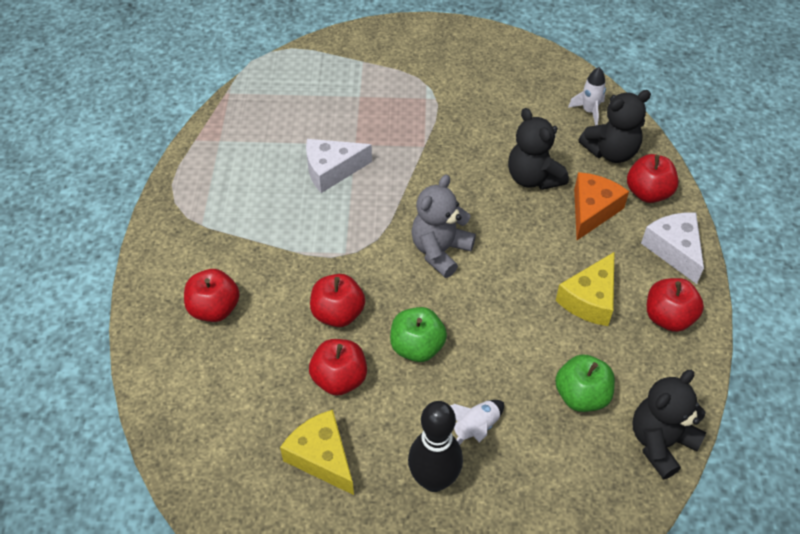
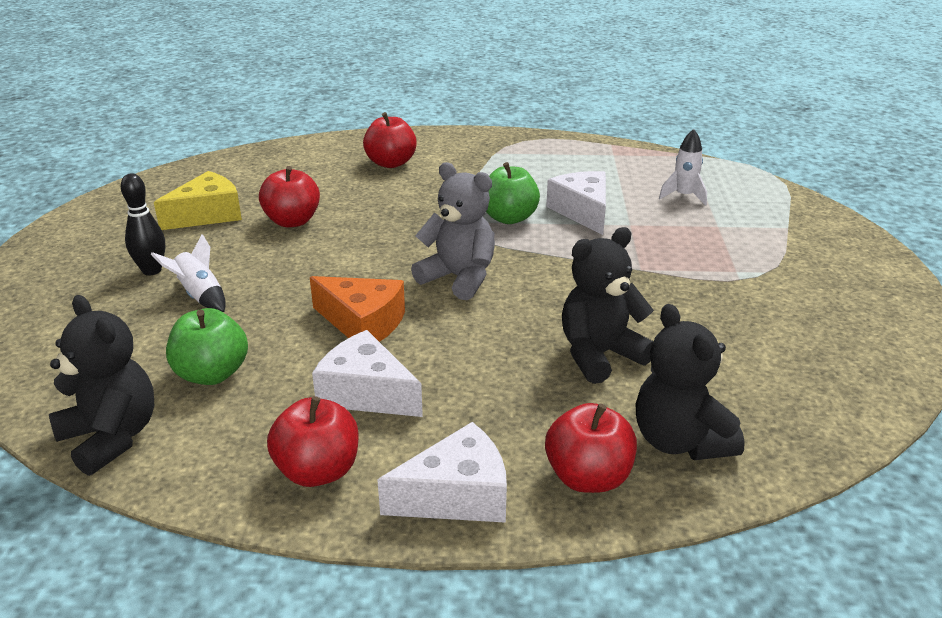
camera: 90 degrees right, 20 degrees down
red apple [310,274,365,327] -> none
green apple [390,307,447,362] -> green apple moved to [486,162,540,224]
black bowling pin [408,401,463,492] -> black bowling pin [121,173,165,275], size x0.66
yellow cheese [556,252,614,326] -> white cheese [312,330,423,417]
white rocket [568,67,606,126] -> white rocket moved to [659,129,707,206]
orange cheese [574,172,629,240] -> orange cheese moved to [310,276,405,342]

